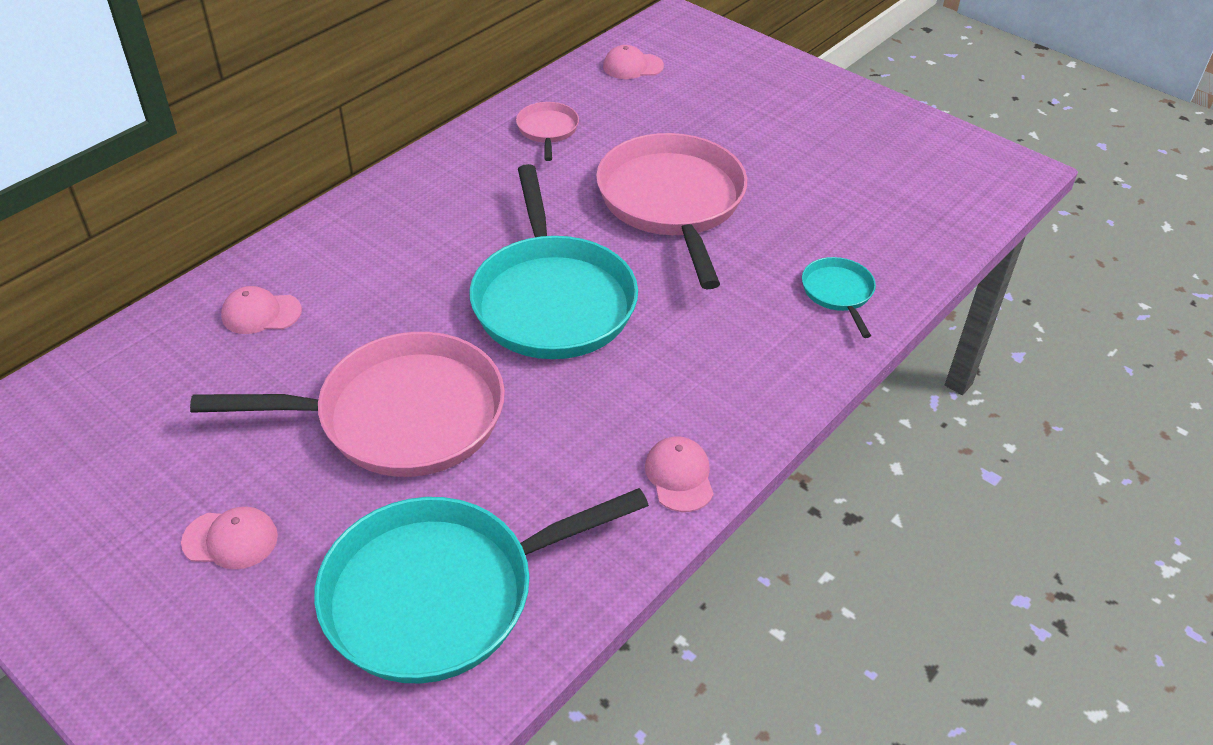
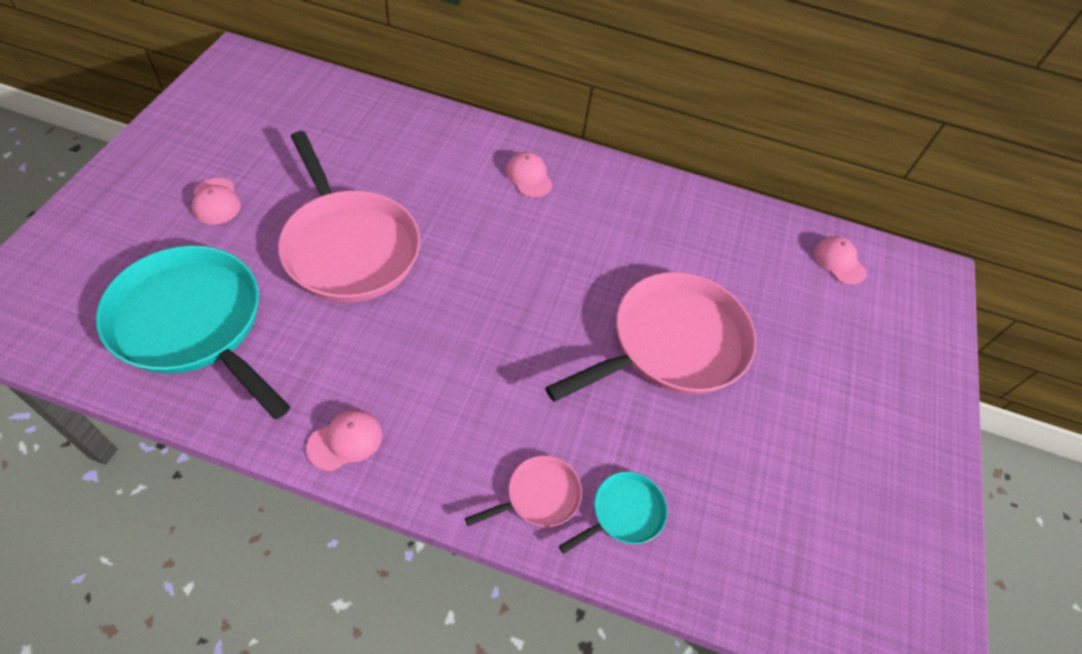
camera: 60 degrees right, 10 degrees up
pink cap [221,286,302,334] -> pink cap moved to [506,152,553,197]
turquoise pan [469,164,638,359] -> none
pink pan [516,102,579,161] -> pink pan moved to [465,455,582,527]

